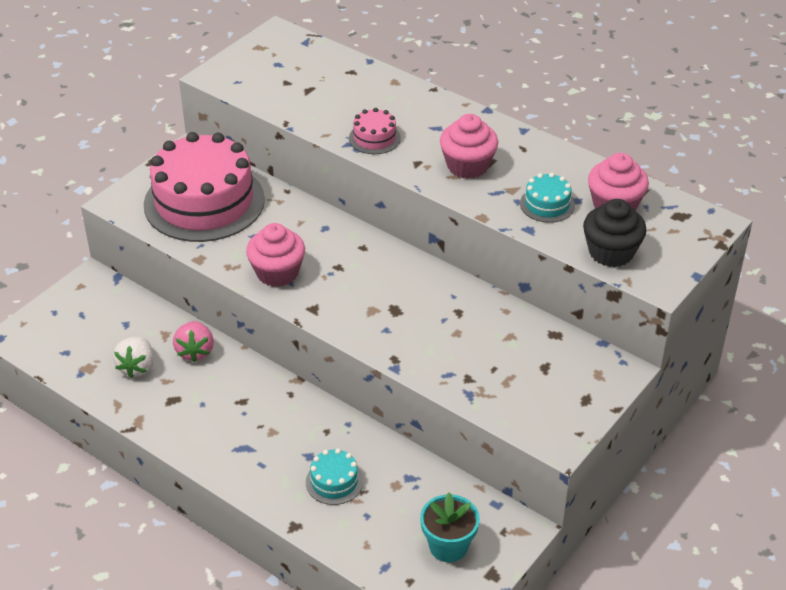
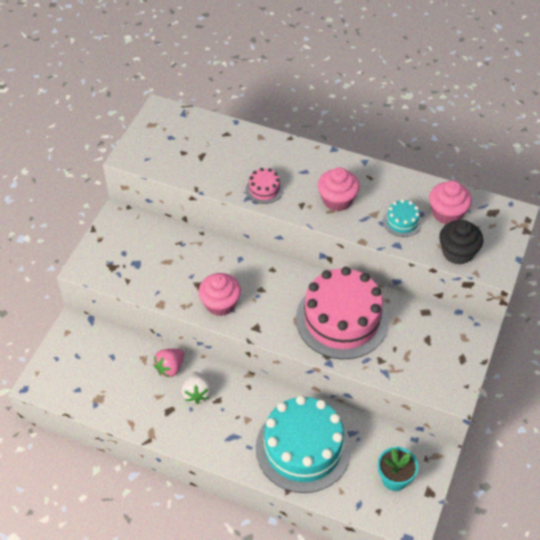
camera: 15 degrees left, 10 degrees up
white strawberry [113,337,154,378] -> white strawberry moved to [182,372,211,404]
pink cake [144,132,265,242] -> pink cake moved to [296,267,389,359]
pink strawberry [173,321,214,362] -> pink strawberry turned 60 degrees clockwise [153,349,184,378]
turquoise cake [306,448,363,505] -> turquoise cake [256,395,351,493], size x2.38

